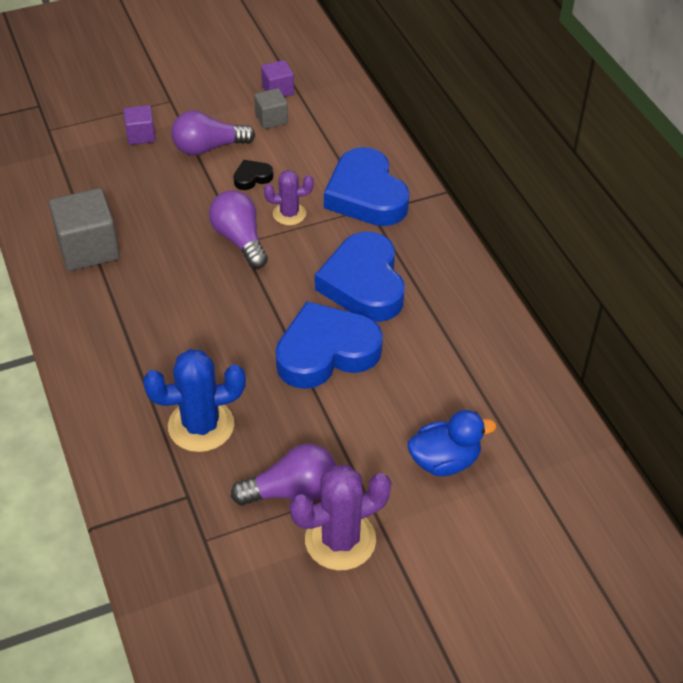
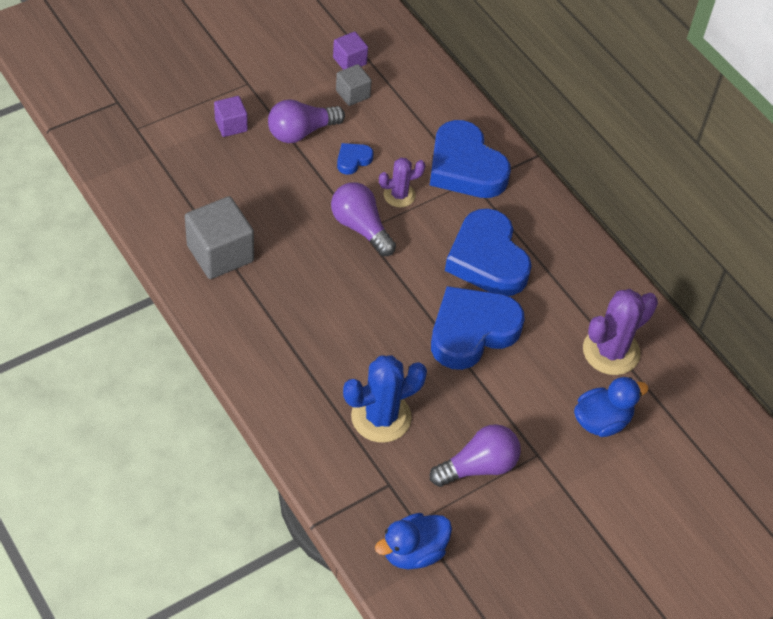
camera: 15 degrees left, 5 degrees up
black heart [233,160,274,190] -> blue heart [337,143,374,175]
purple cactus [290,465,391,571] -> purple cactus moved to [583,289,658,375]
none -> blue duck [375,513,452,569]

